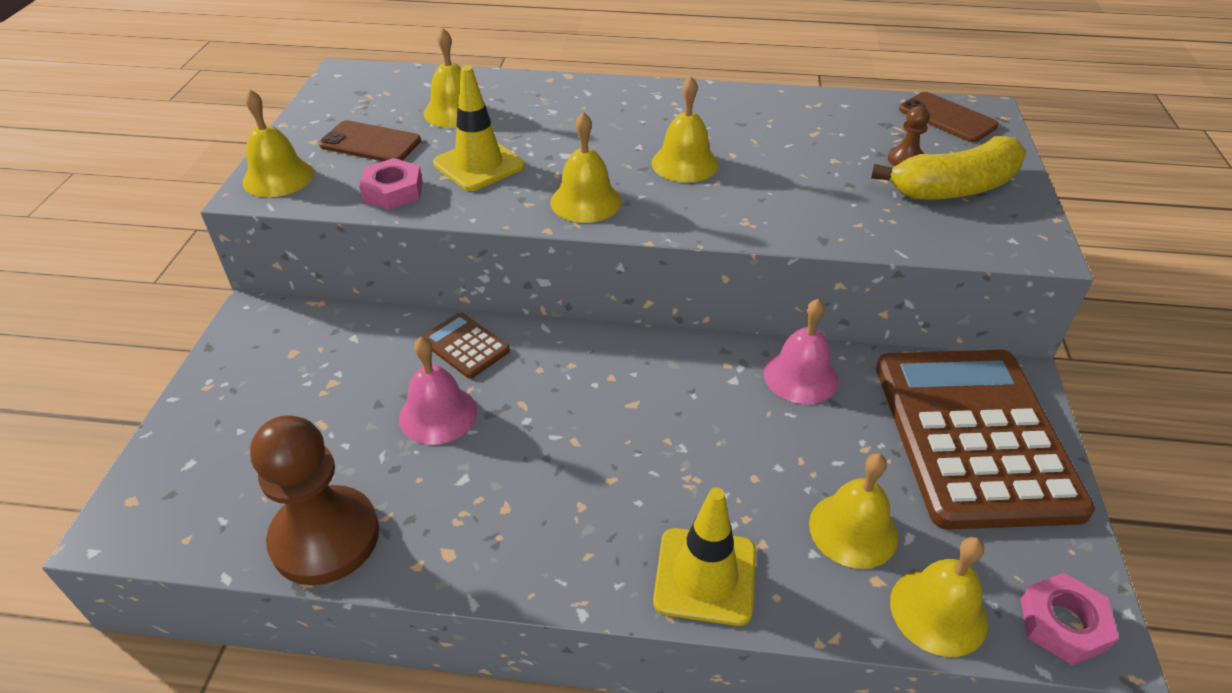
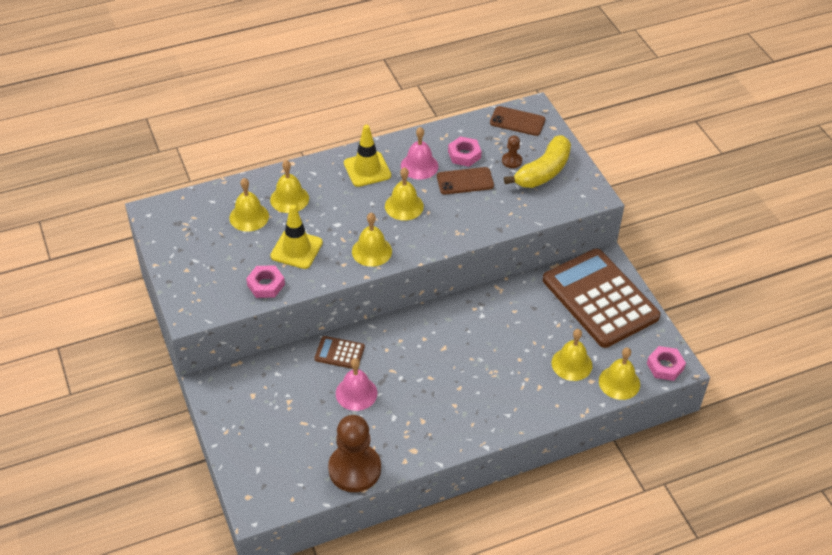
camera: 30 degrees left, 5 degrees up
yellow bell [242,89,314,197] -> yellow bell moved to [270,160,309,213]
brown phone [319,120,421,161] -> brown phone moved to [437,167,494,194]
yellow traffic cone [653,487,756,626] -> yellow traffic cone moved to [344,125,391,187]
pink bell [764,299,839,404] -> pink bell moved to [401,127,438,179]
none -> pink nut [448,136,482,167]

